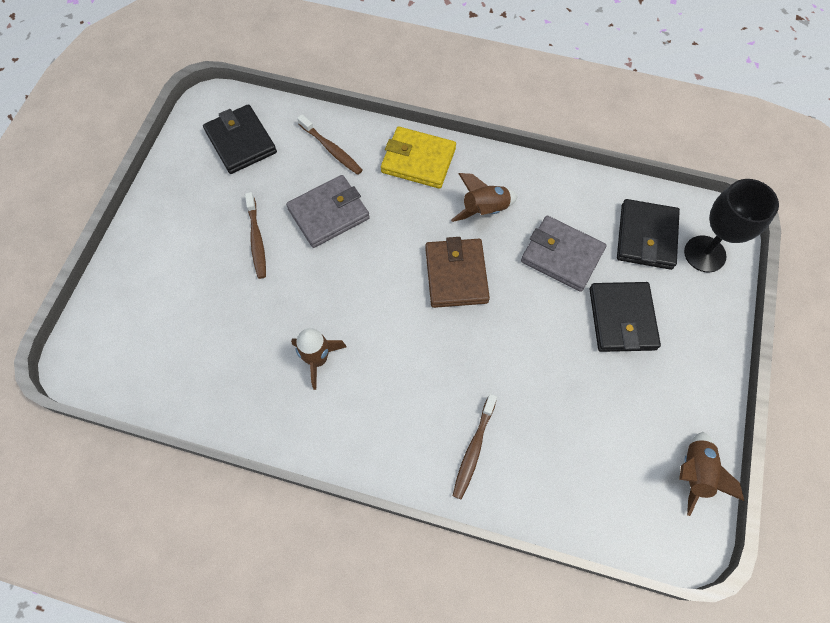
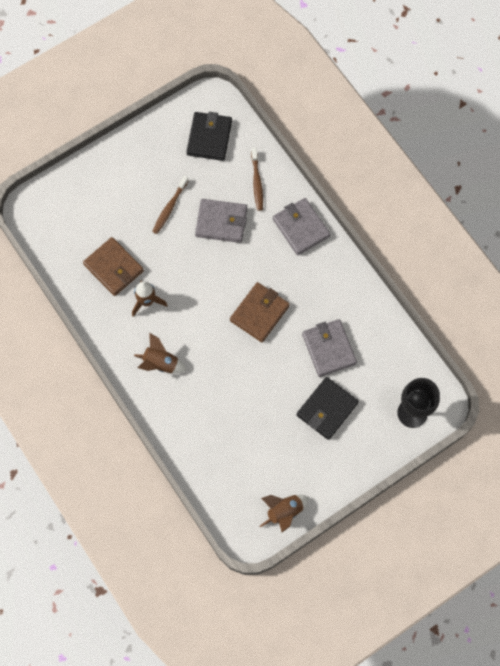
camera: 40 degrees right, 5 degrees up
yellow wallet [381,126,456,189] -> grey wallet [273,198,330,255]
brown rocket [451,173,518,222] -> brown rocket moved to [134,333,187,373]
brown toothbrush [453,394,497,499] -> none
black wallet [617,199,680,270] -> none
none -> brown wallet [83,237,144,296]

